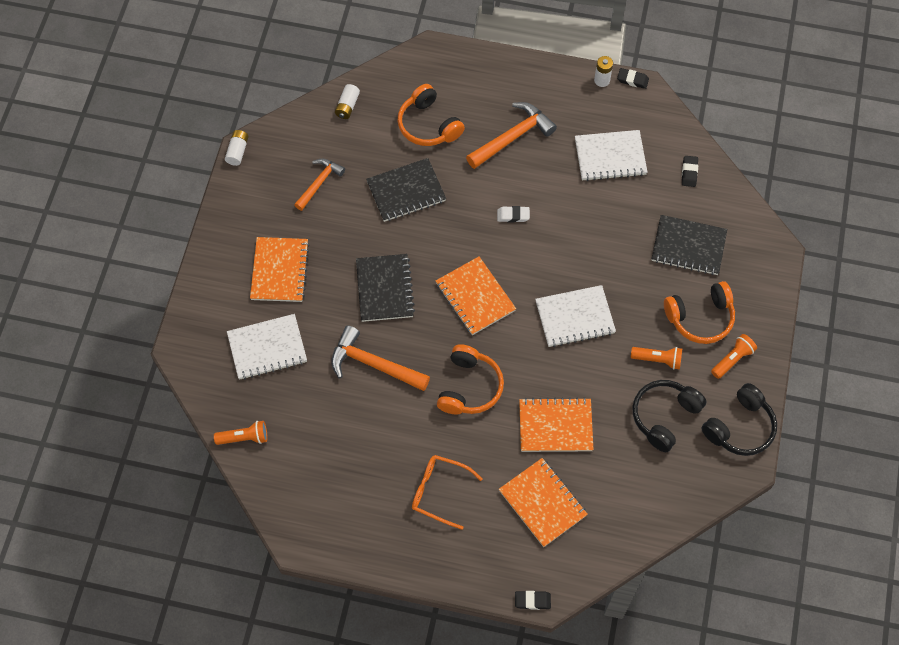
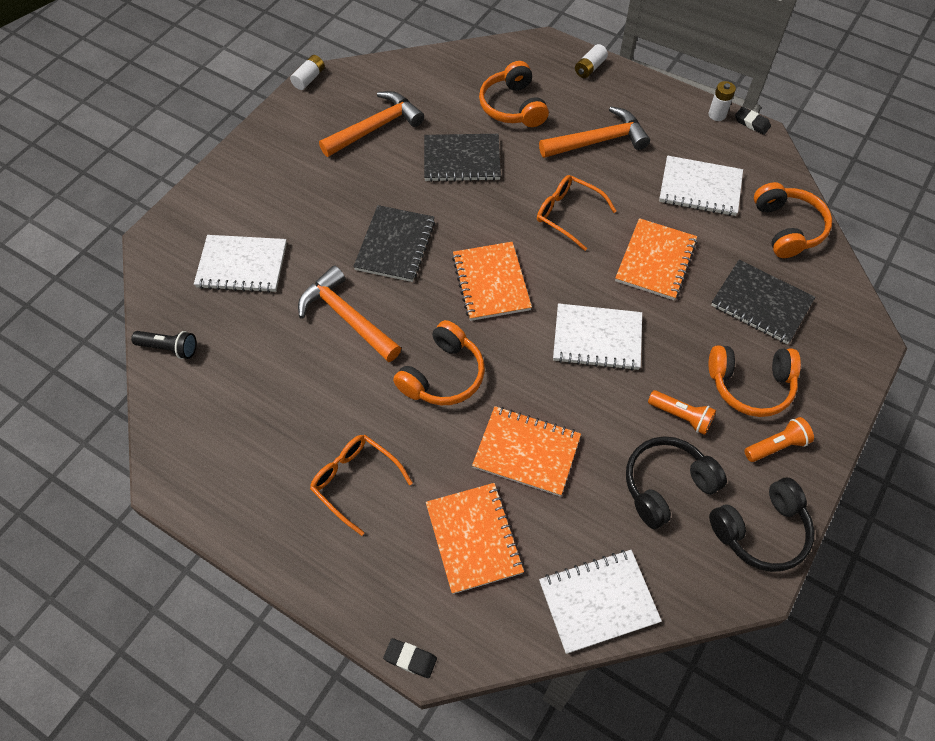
camera: 20 degrees right, 5 degrees down
orange flashlight [214,421,267,445] -> black flashlight [131,331,197,359]
orange notebook [250,237,310,302] -> orange notebook moved to [615,218,698,300]
orange hammer [294,159,345,211] -> orange hammer [319,91,424,157], size x1.53
white battery [335,84,360,119] -> white battery moved to [575,44,608,78]
white eraser [497,206,530,222] -> orange glasses [537,175,616,251]
black eraser [682,156,698,187] -> orange headphones [754,182,832,258]
none -> white notebook [539,550,662,654]

